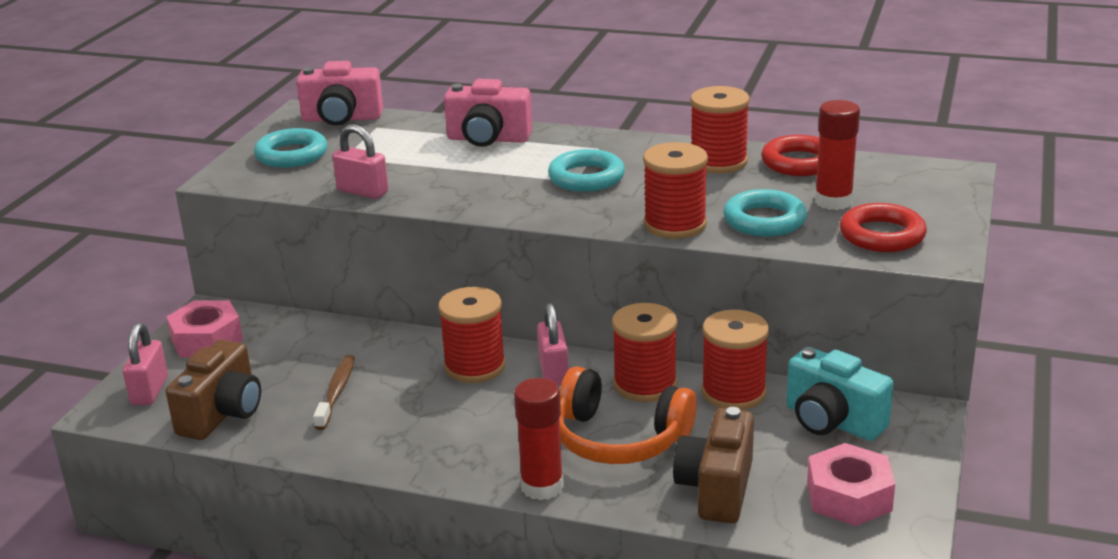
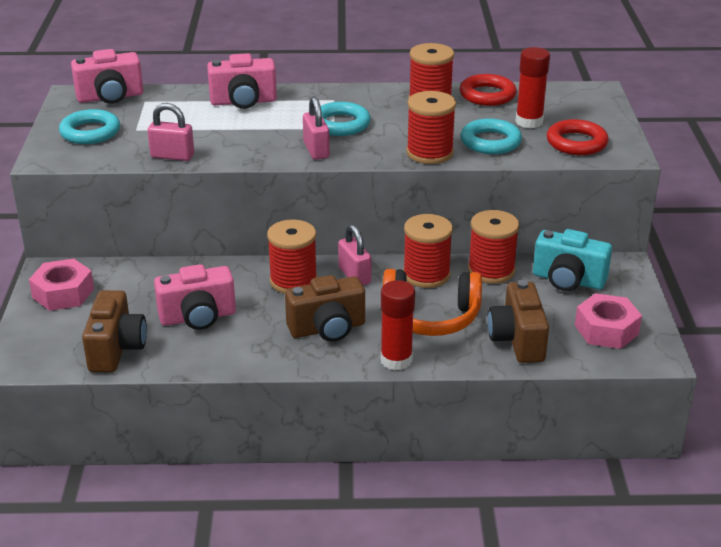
camera: 20 degrees left, 5 degrees up
pink padlock [122,323,168,405] -> pink padlock moved to [303,96,330,160]
brown toothbrush [313,355,355,430] -> pink camera [154,264,236,330]
none -> brown camera [285,275,365,342]

